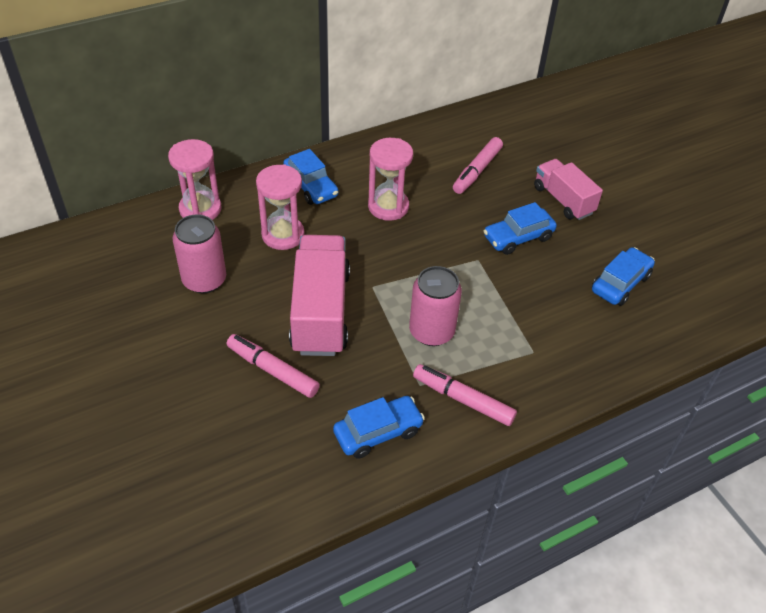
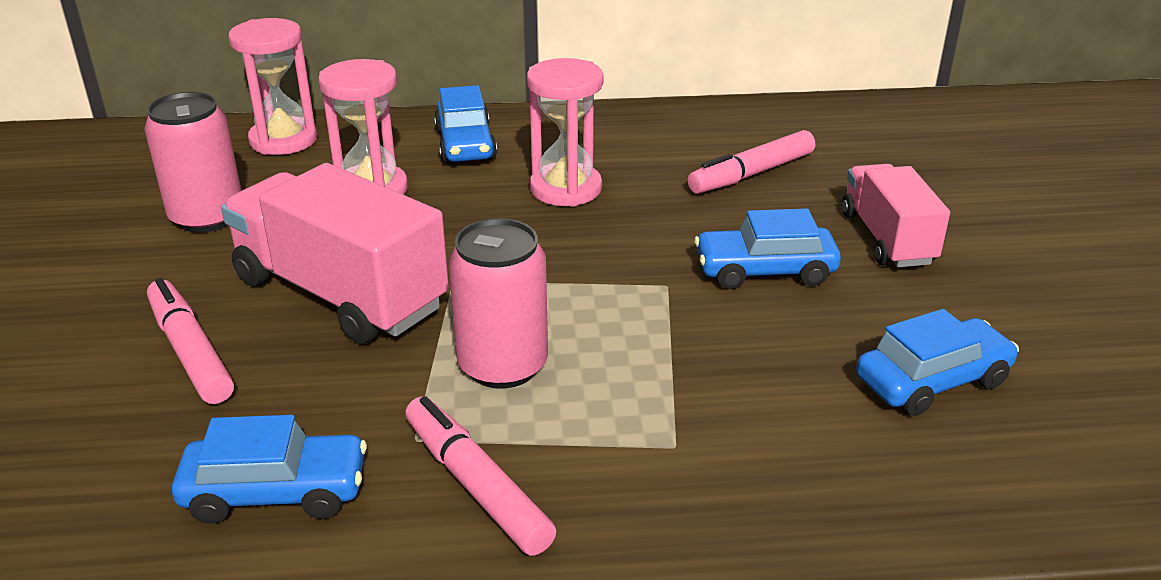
camera: 25 degrees right, 15 degrees down
pink truck [289,235,350,356] -> pink truck turned 75 degrees counterclockwise [221,163,449,344]

